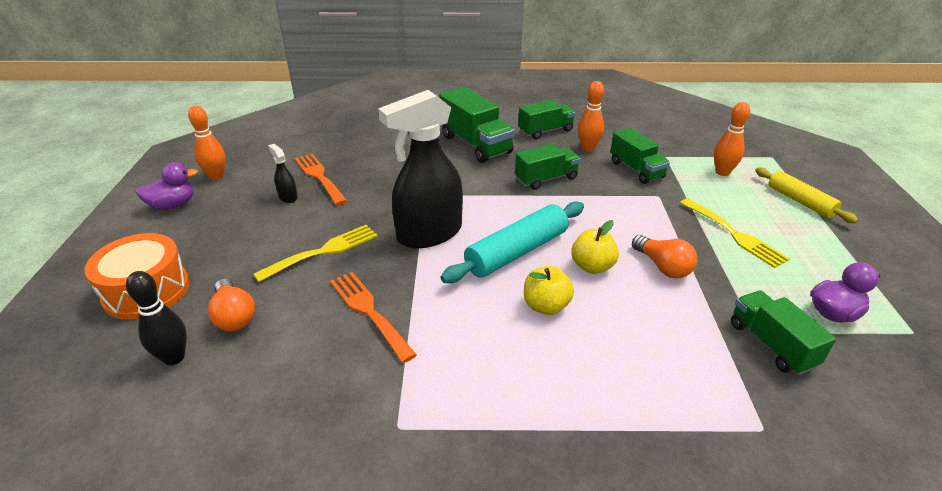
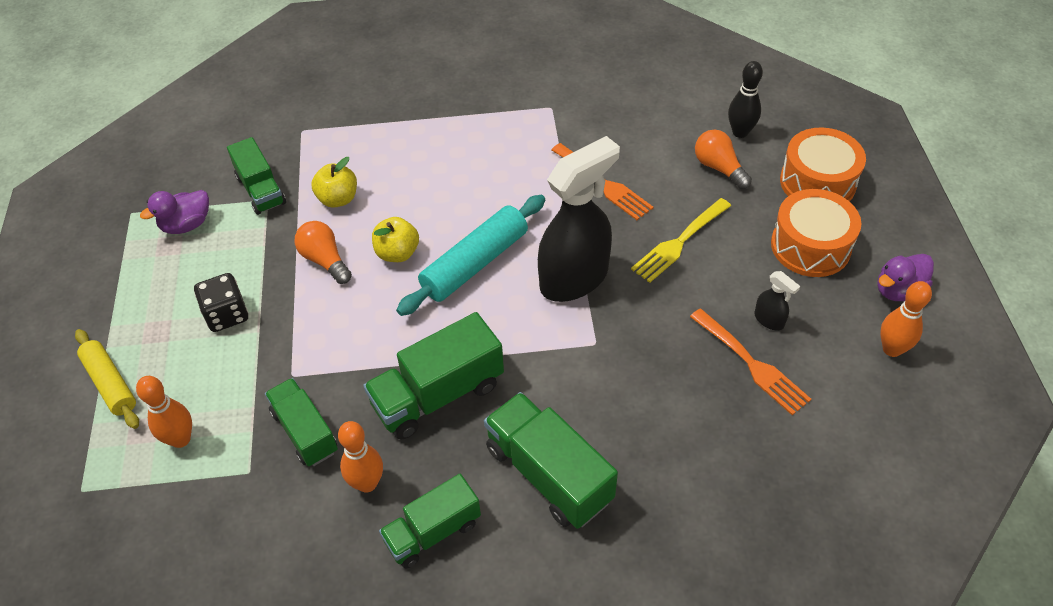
camera: 175 degrees right, 15 degrees up
green truck [515,144,581,190] -> green truck [363,312,504,440], size x1.50
yellow apple [524,266,574,315] -> yellow apple moved to [311,157,357,208]
yellow fork [680,198,790,268] -> black dice [194,273,248,332]
none -> orange drum [771,189,862,277]

